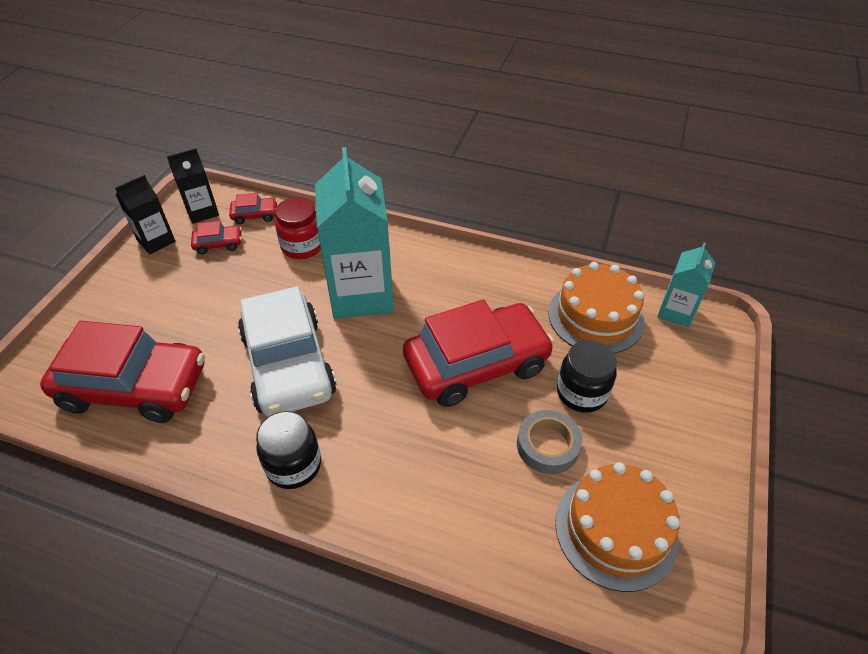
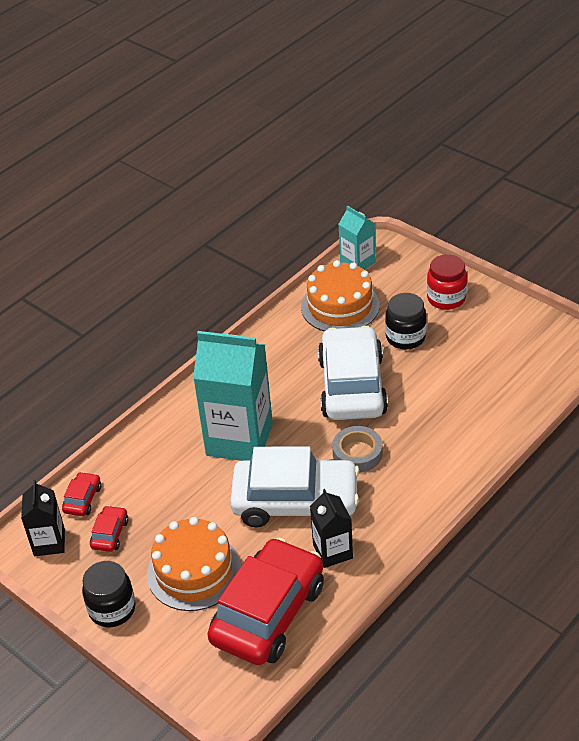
camera: 65 degrees left, 5 degrees down
black carton [115,175,176,254] -> black carton moved to [310,489,353,568]
black jar [256,411,321,489] -> black jar moved to [82,561,136,627]
red jar [275,197,321,259] -> red jar moved to [427,254,467,310]
red car [403,299,554,407] -> white car [318,326,388,420]
grey tape [517,410,583,474] -> grey tape moved to [332,426,382,473]
orange cake [555,462,680,592] -> orange cake moved to [147,517,241,611]

